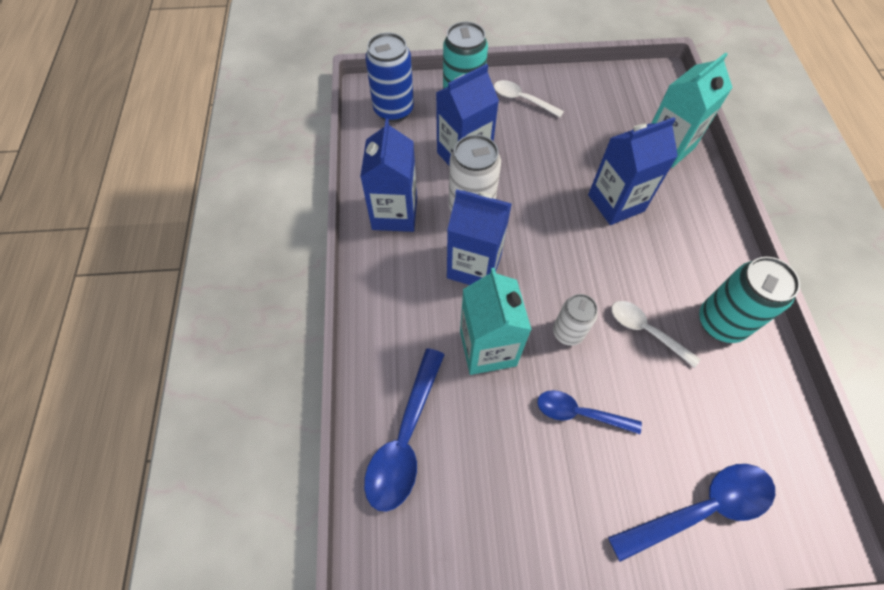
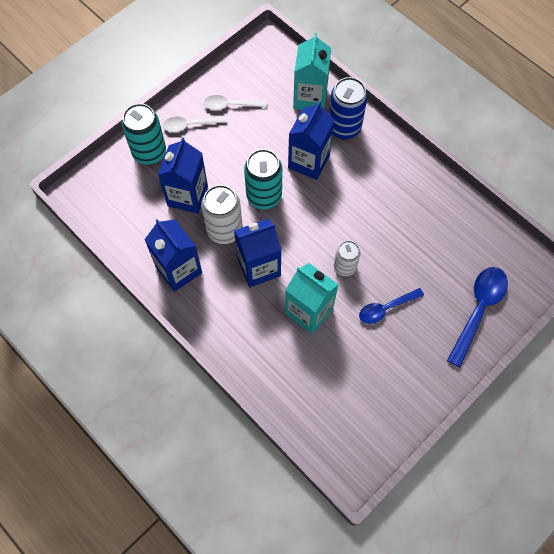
camera: 40 degrees left, 5 degrees up
blue spoon [364,348,445,512] -> none
blue can [365,33,414,122] -> blue can moved to [329,77,368,139]
white spoon [611,301,700,368] -> white spoon moved to [203,95,267,110]
turquoise can [699,257,800,343] -> turquoise can moved to [244,149,282,209]

